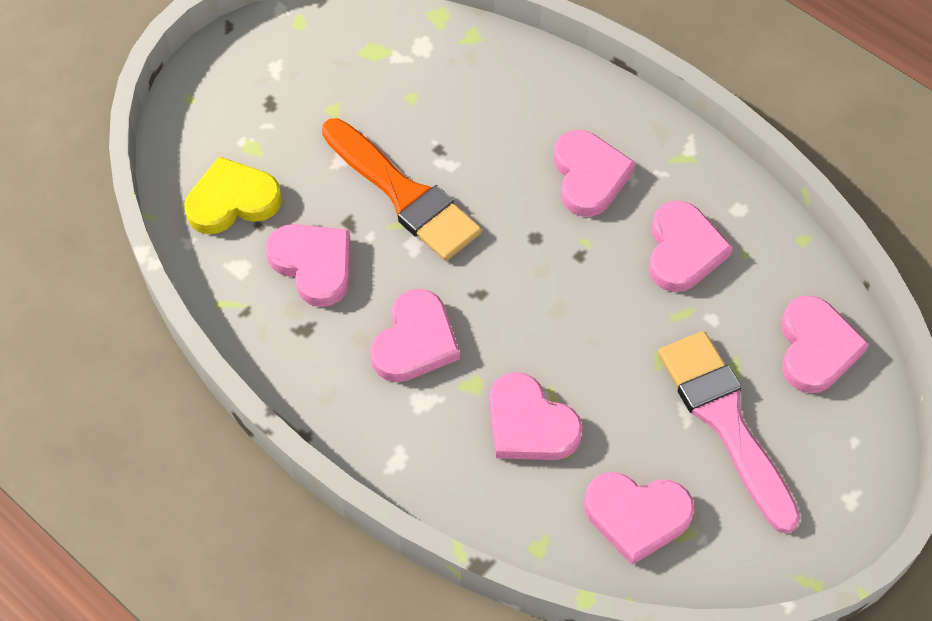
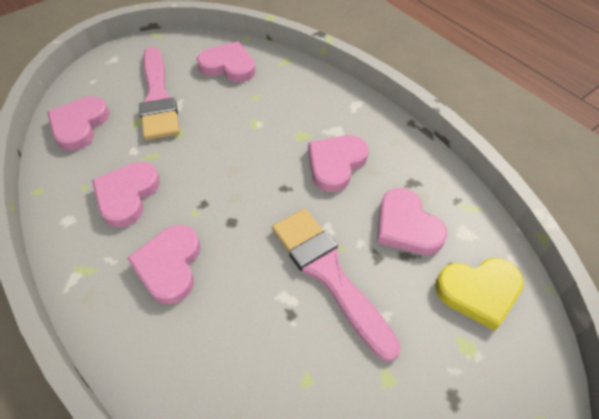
camera: 170 degrees left, 5 degrees down
orange brush [322,118,482,261] -> pink brush [272,209,401,361]
pink heart [489,372,583,460] -> none

